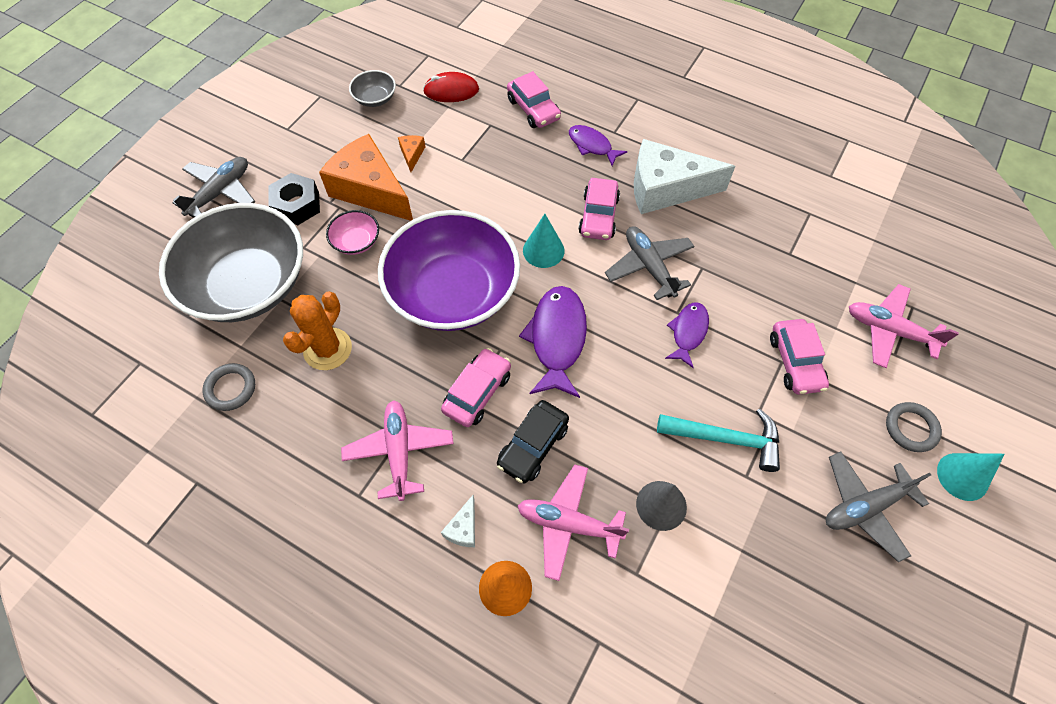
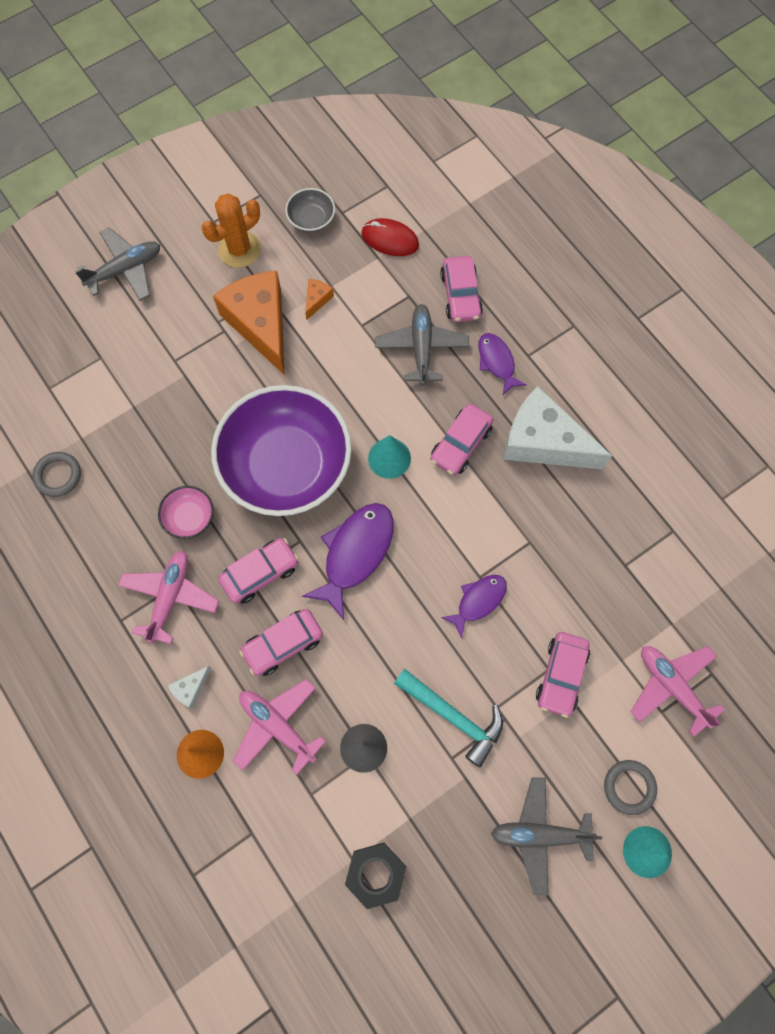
camera: 25 degrees right, 10 degrees up
grey bowl [159,203,303,322] -> none
black nut [269,173,320,225] -> black nut moved to [345,843,406,909]
orange cactus [283,292,352,370] -> orange cactus moved to [202,193,261,268]
pink bowl [326,210,379,255] -> pink bowl moved to [158,486,214,539]
black car [497,400,569,483] -> pink car [239,609,323,676]
grey plane [605,226,695,300] -> grey plane moved to [375,304,469,385]

